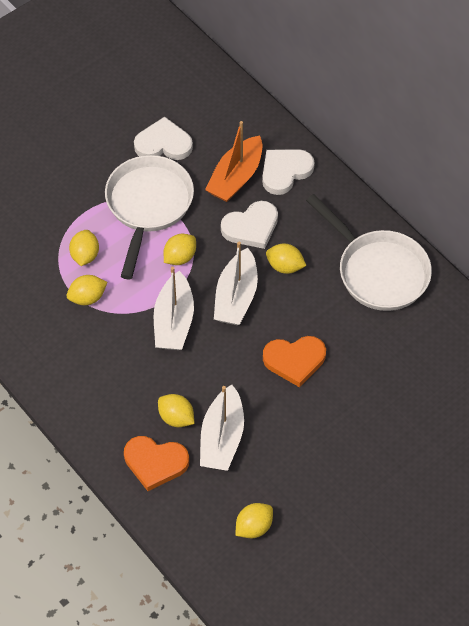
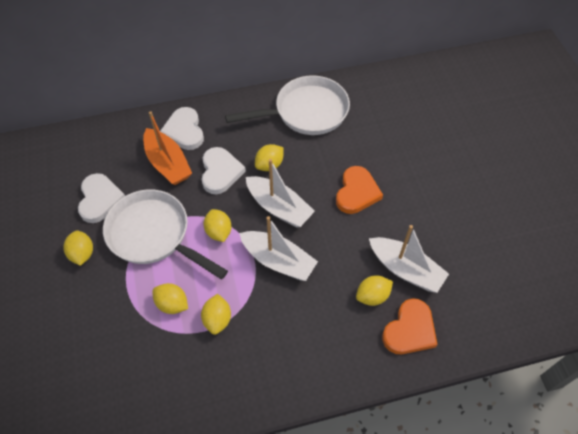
camera: 65 degrees left, 0 degrees up
white heart [134,117,193,160] -> white heart turned 150 degrees clockwise [78,173,125,223]
yellow lemon [236,503,273,538] -> yellow lemon moved to [63,230,93,266]

